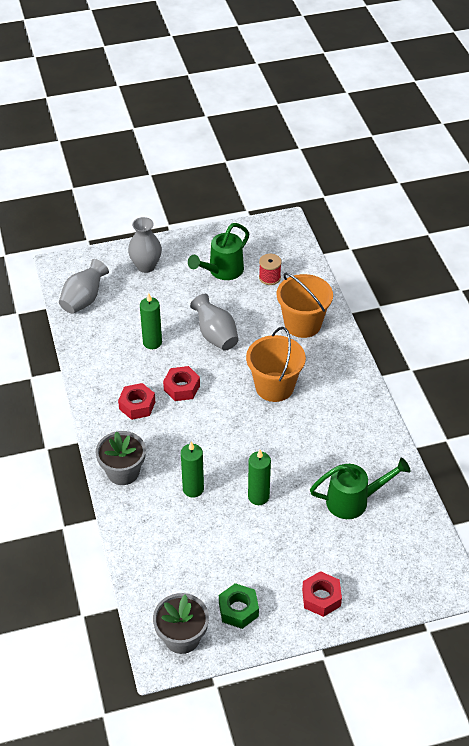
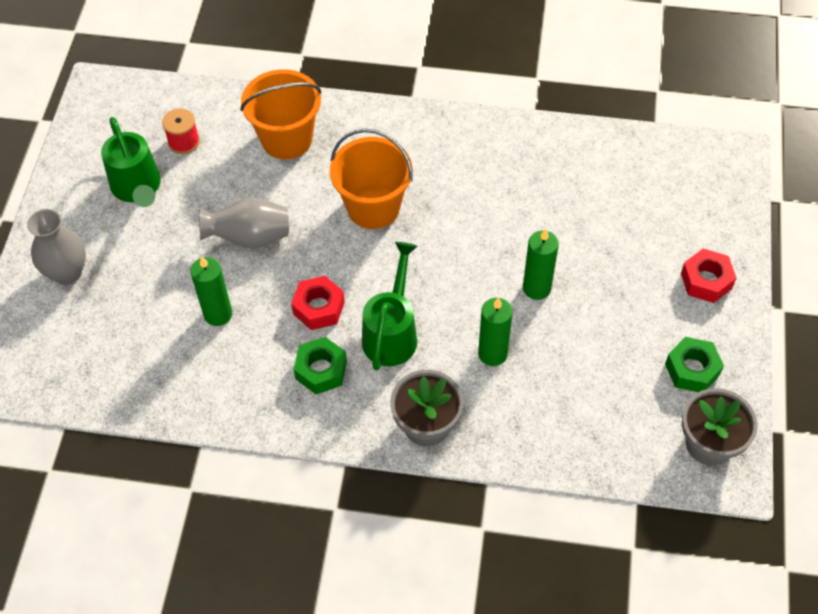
camera: 65 degrees left, 10 degrees up
grey vase [59,259,109,314] -> none
red nut [118,383,155,420] -> green nut [294,337,347,394]
green watering can [310,458,411,519] -> green watering can moved to [362,242,417,371]

